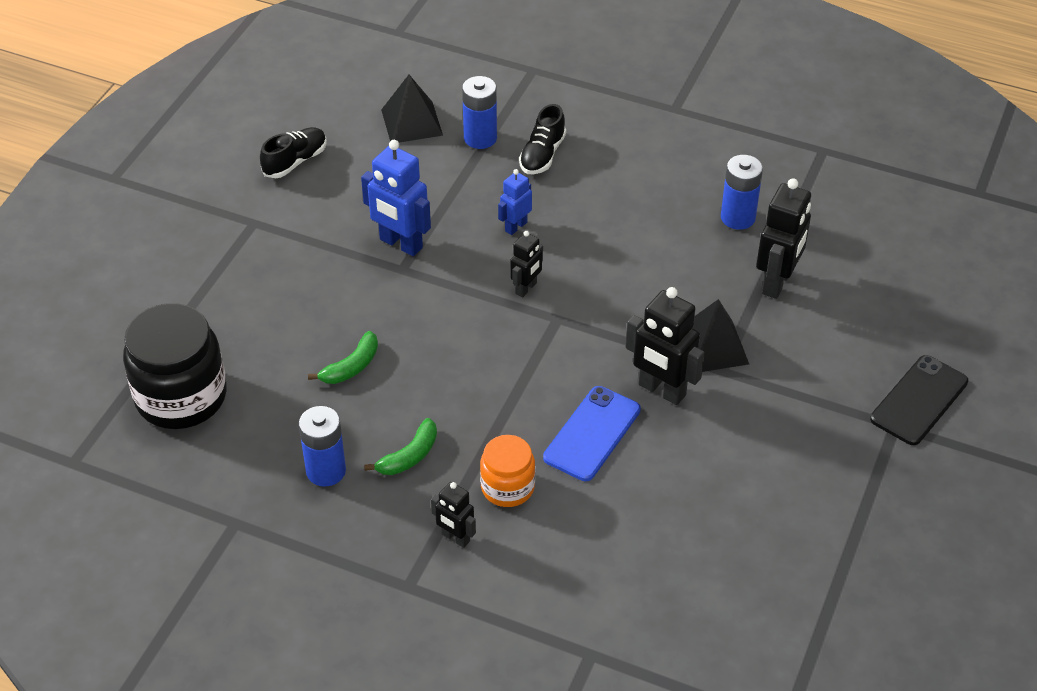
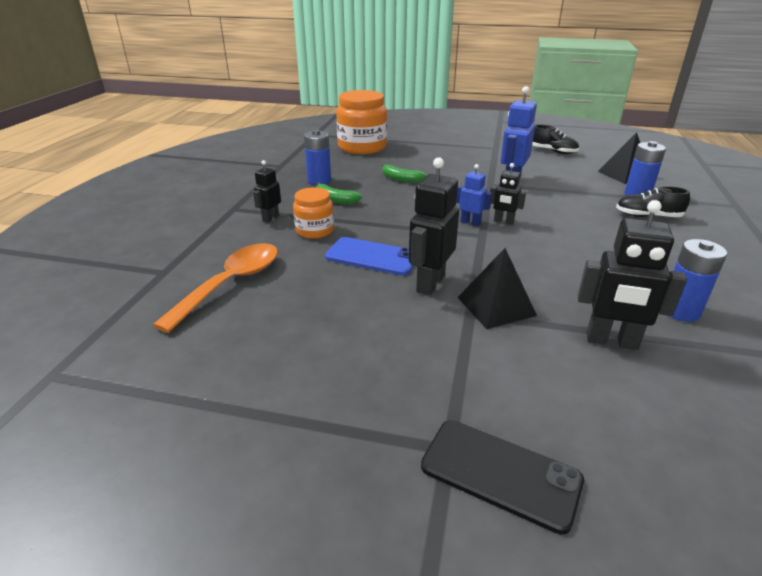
camera: 80 degrees right, 15 degrees down
black jar [123,303,227,429] -> orange jar [336,90,387,154]
blue robot [498,169,532,235] -> blue robot moved to [456,164,492,226]
none -> orange spoon [153,243,278,333]

